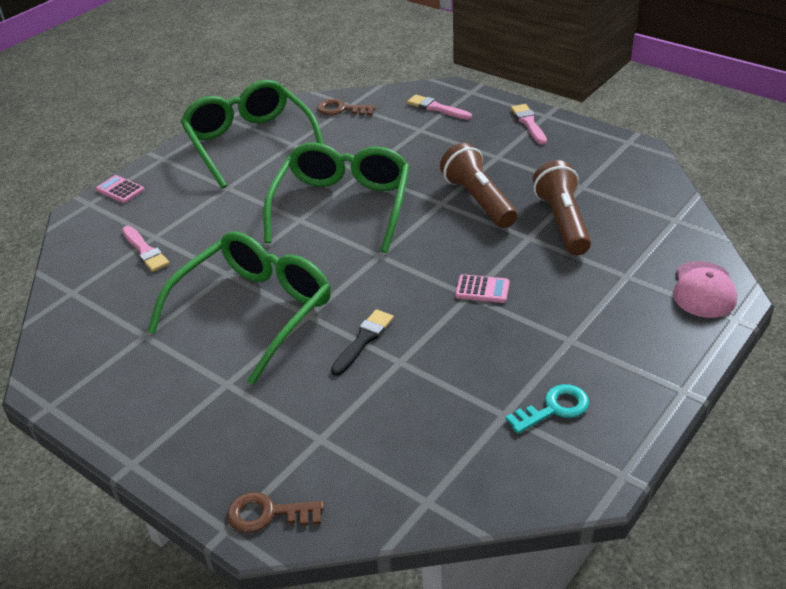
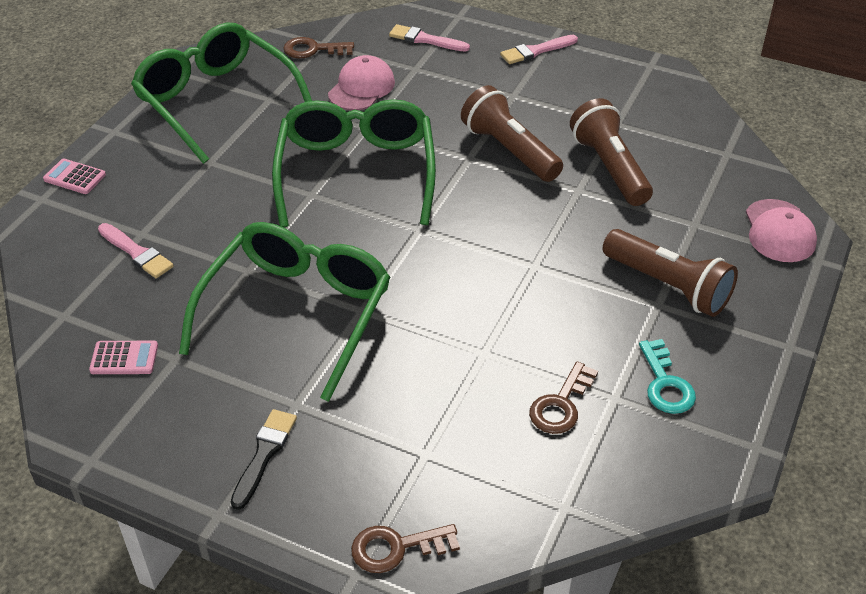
camera: 15 degrees left, 5 degrees up
black brush [331,309,394,376] -> black brush moved to [231,409,297,510]
pink calculator [455,274,510,303] -> pink calculator moved to [89,341,158,374]
turquoise key [505,384,589,434] -> turquoise key turned 120 degrees clockwise [639,339,696,414]
pink brush [511,104,547,145] -> pink brush turned 90 degrees counterclockwise [500,35,578,64]
none -> pink cap [328,55,395,110]
none -> brown key [529,361,598,434]
none -> brown flashlight [603,229,738,317]

